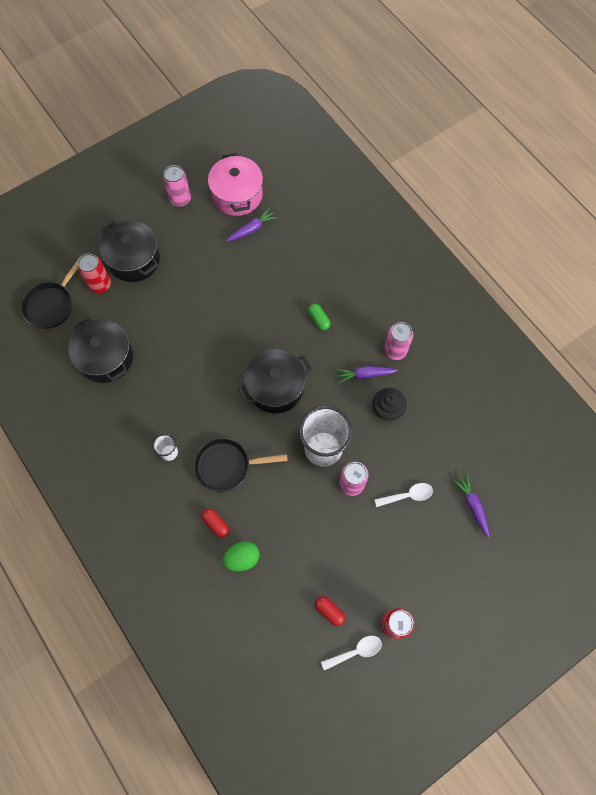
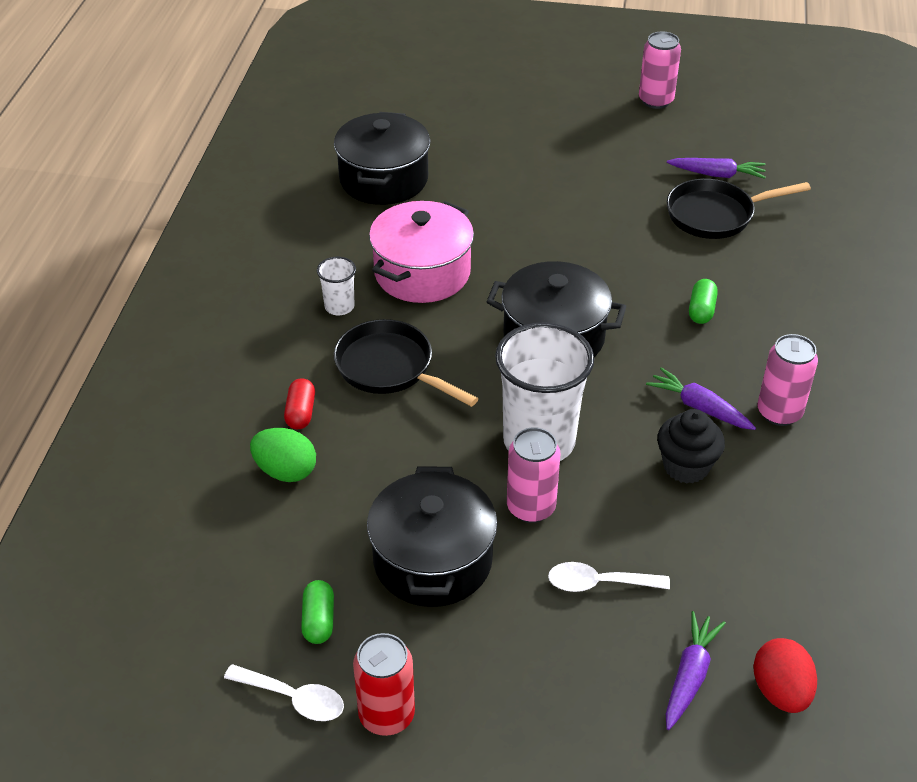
camera: 45 degrees right, 25 degrees down
black pan [21,256,81,329] -> black pan moved to [667,178,811,239]
red can [78,253,111,293] -> none
black pot [100,221,160,282] -> black pot moved to [367,466,497,607]
pink pot [208,153,263,216] -> pink pot moved to [369,201,474,303]
red capsule [315,596,345,626] -> green capsule [301,580,334,644]
white spoon [374,483,433,507] -> white spoon turned 150 degrees clockwise [548,562,670,592]
none -> red egg [753,638,817,713]

